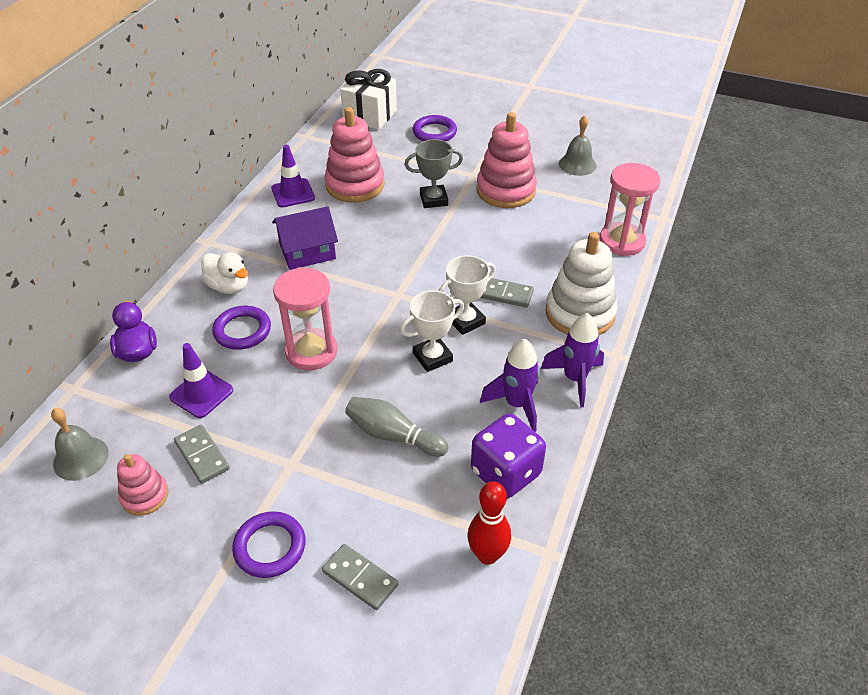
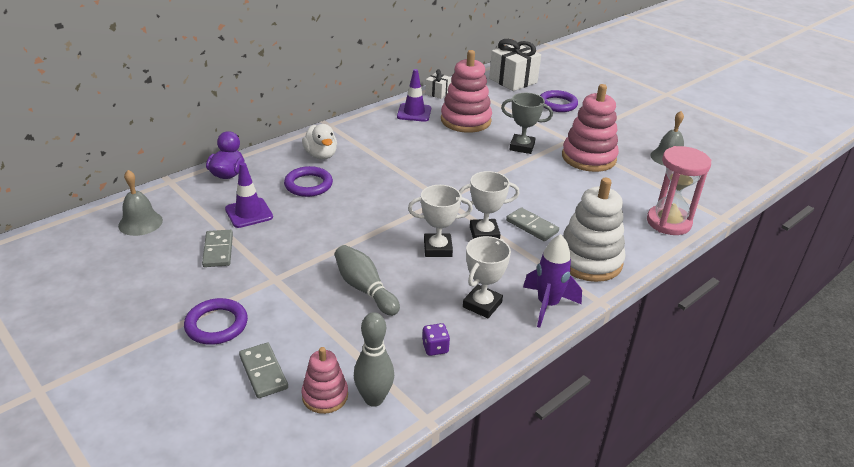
camera: 25 degrees right, 10 degrees down
pink stacking toy [117,454,168,516] -> pink stacking toy moved to [301,347,348,414]
purple house [272,206,338,270] -> none
pink hourglass [273,267,337,370] -> none
red bowling pin [468,481,511,565] -> grey bowling pin [354,312,394,407]
purple dice [471,413,546,499] -> purple dice [422,323,450,356], size x0.45
purple rocket [480,338,540,432] -> white trophy [463,236,511,318]
none -> white gift [425,69,451,99]

